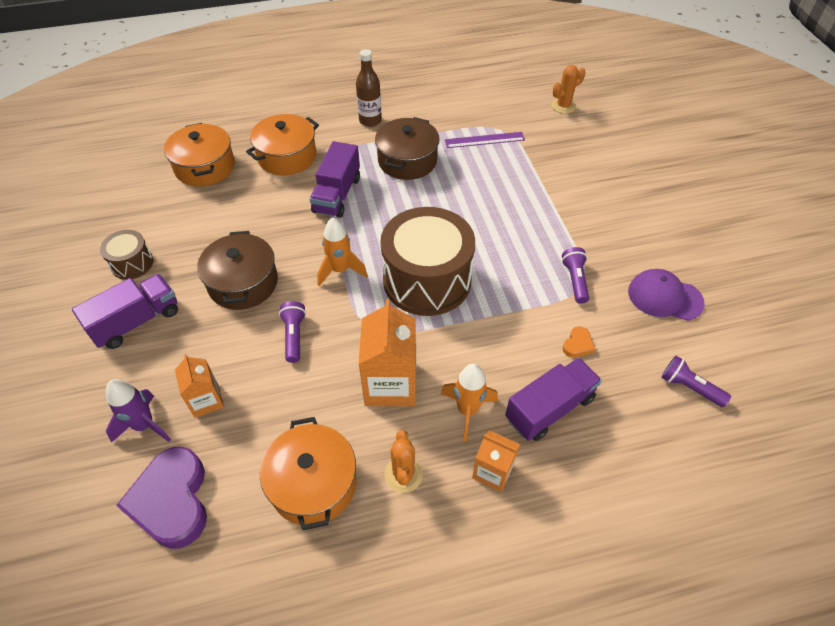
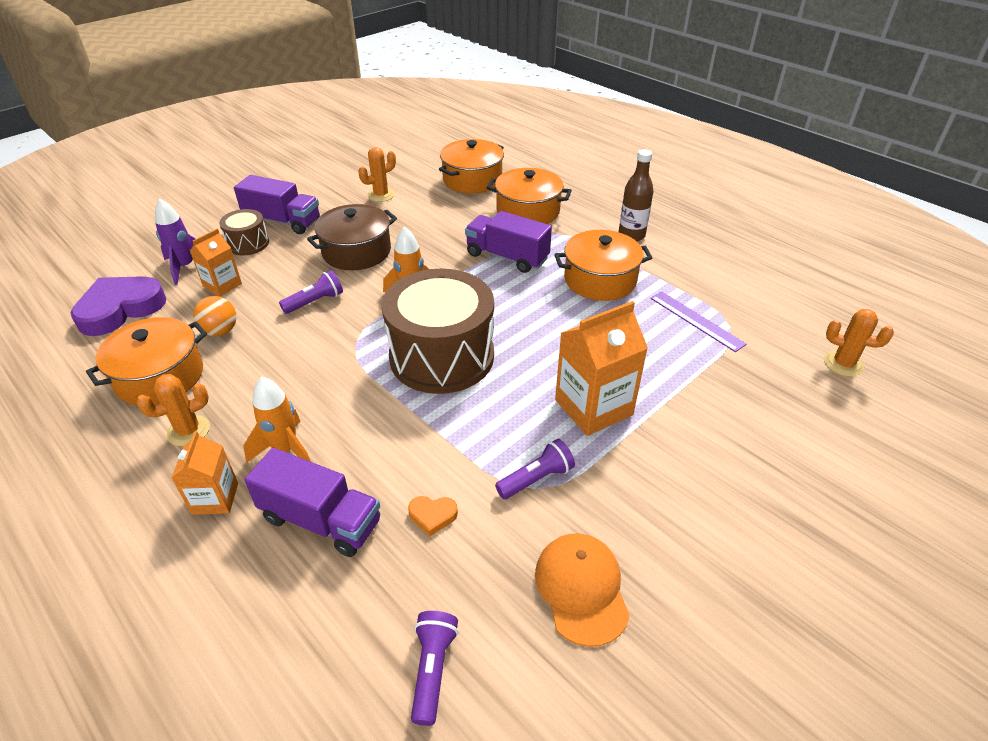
camera: 60 degrees right, 10 degrees down
brown drum [100,230,154,280] -> brown drum moved to [219,209,269,255]
purple truck [310,141,360,218] -> purple truck turned 45 degrees clockwise [465,211,552,273]
orange carton [359,299,416,406] -> orange carton moved to [555,301,648,436]
brown pot [375,117,440,180] -> orange pot [554,230,652,301]
purple cap [628,269,705,321] -> orange cap [535,533,630,647]
none -> orange ball [193,296,237,336]
none -> orange cactus [358,147,396,202]

